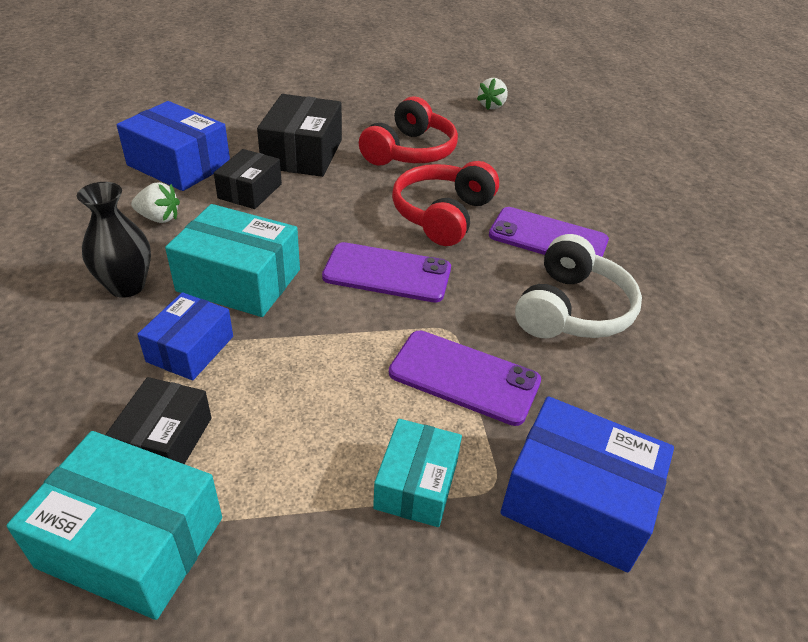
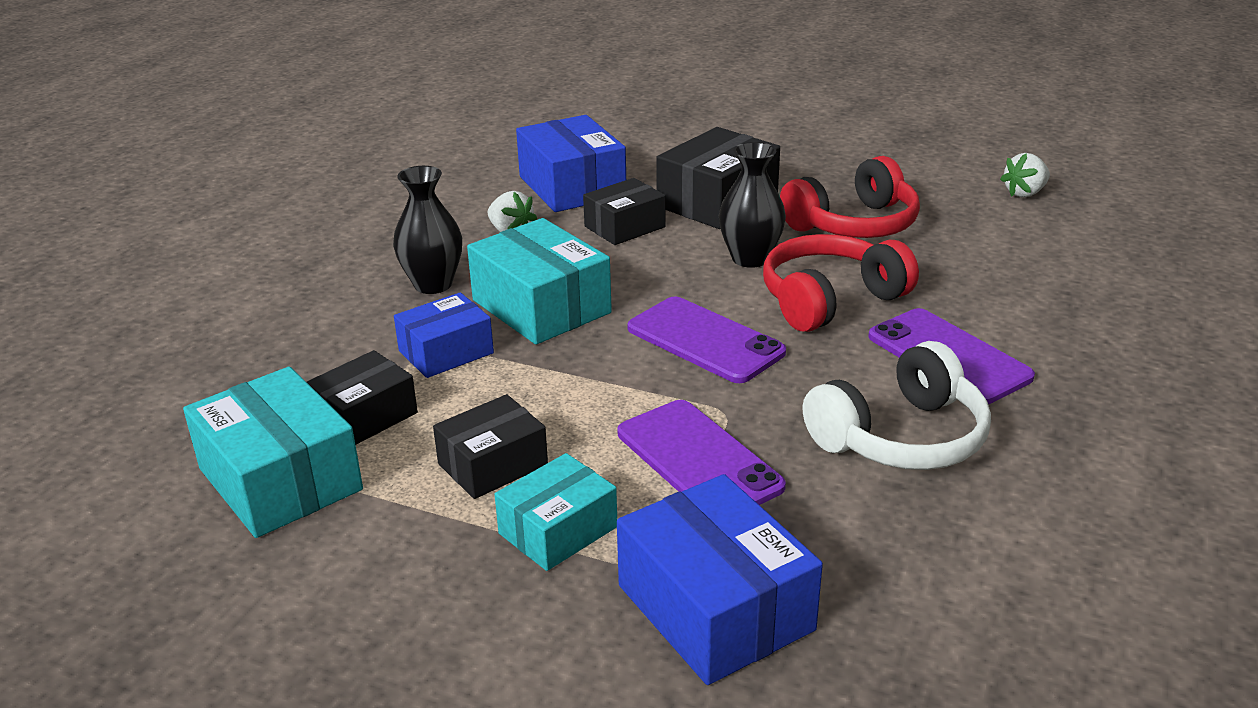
camera: 35 degrees right, 10 degrees down
none -> black box [433,394,548,499]
none -> black vase [719,142,786,268]

